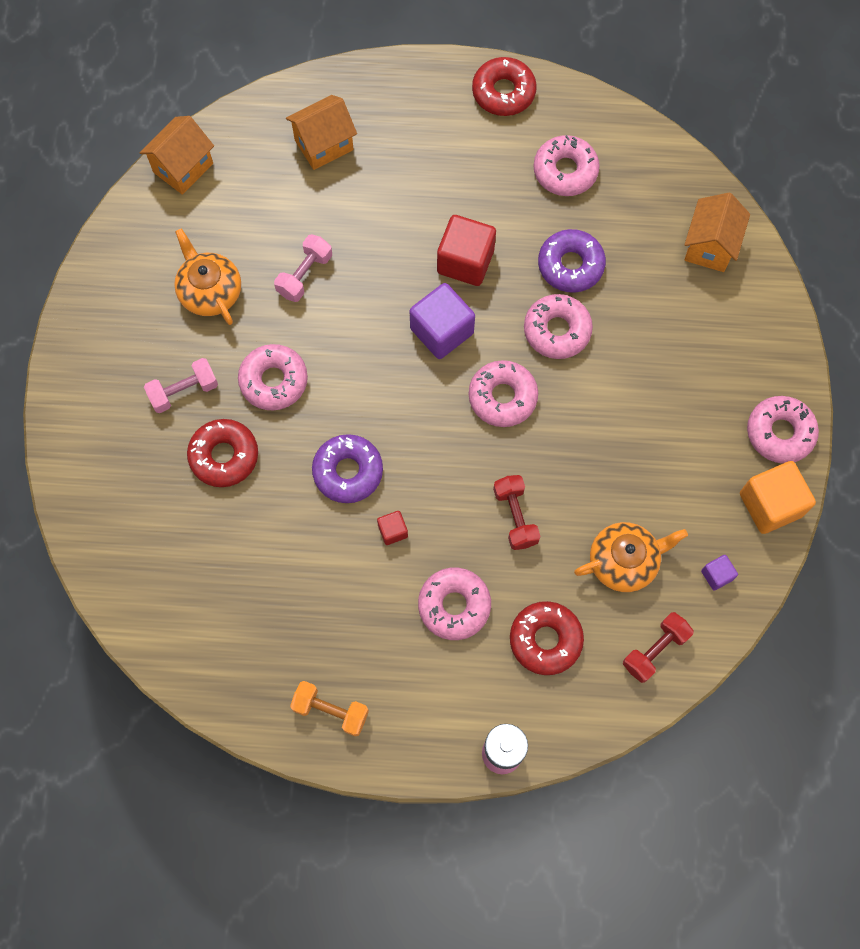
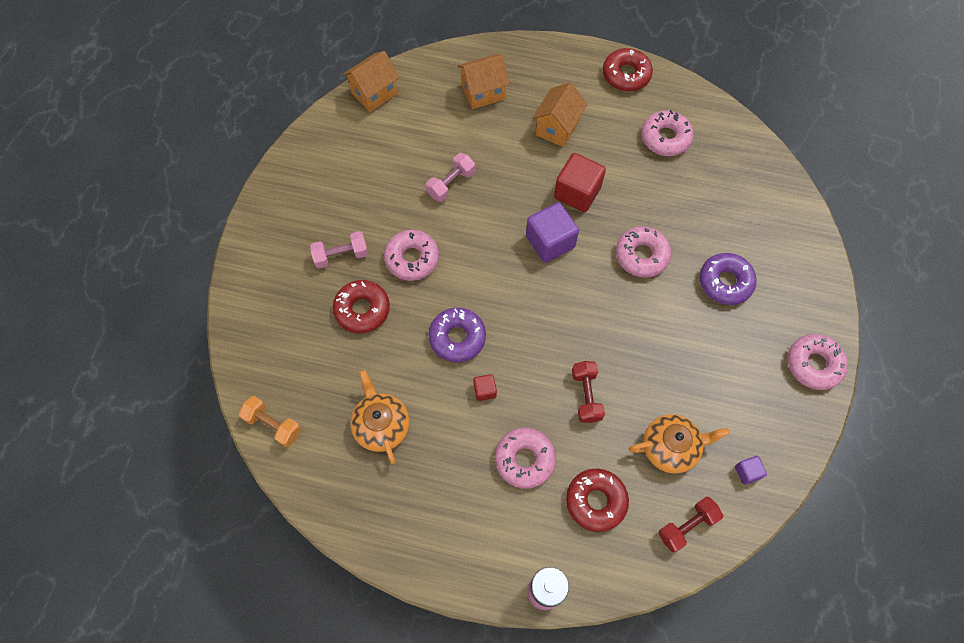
camera: 10 degrees right, 5 degrees down
orange teapot [174,228,241,325] -> orange teapot moved to [350,370,409,464]
orange dumbbell [290,681,369,736] -> orange dumbbell moved to [239,396,301,447]
pink donut [469,360,538,427] -> none
purple donut [538,229,606,293] -> purple donut moved to [699,253,757,305]
orange house [684,193,750,272] -> orange house moved to [532,82,587,147]
orange cube [740,461,816,534] -> none

